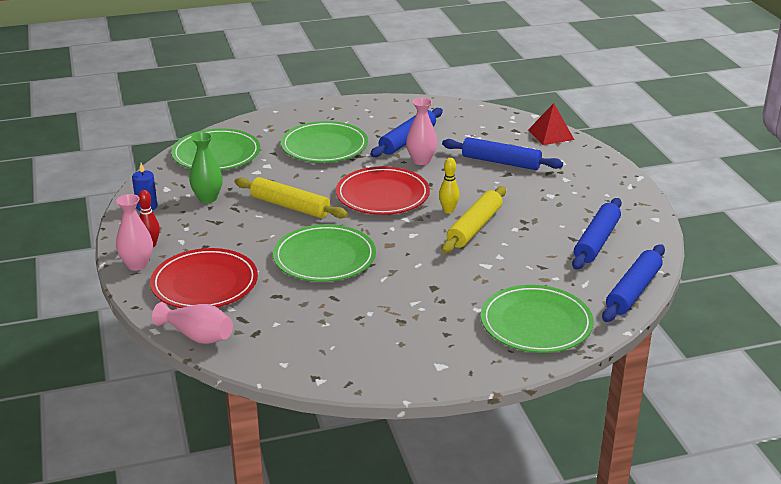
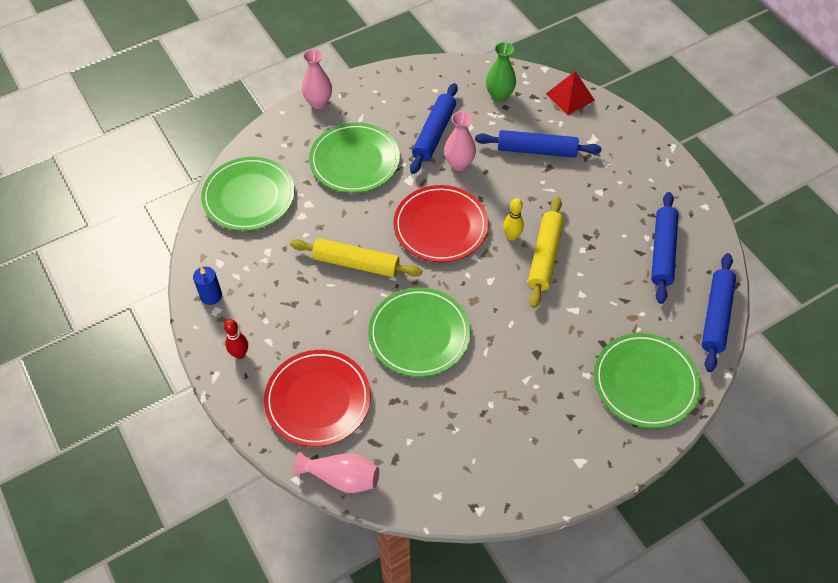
camera: 15 degrees left, 25 degrees up
pink vase [116,194,153,271] -> pink vase moved to [302,49,332,109]
green vase [189,132,223,203] -> green vase moved to [486,42,516,102]

